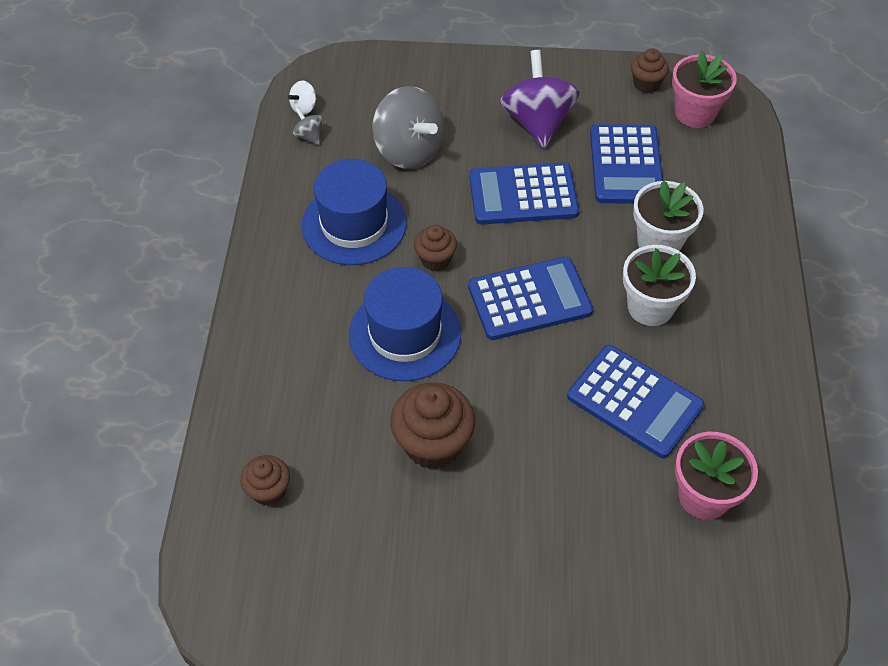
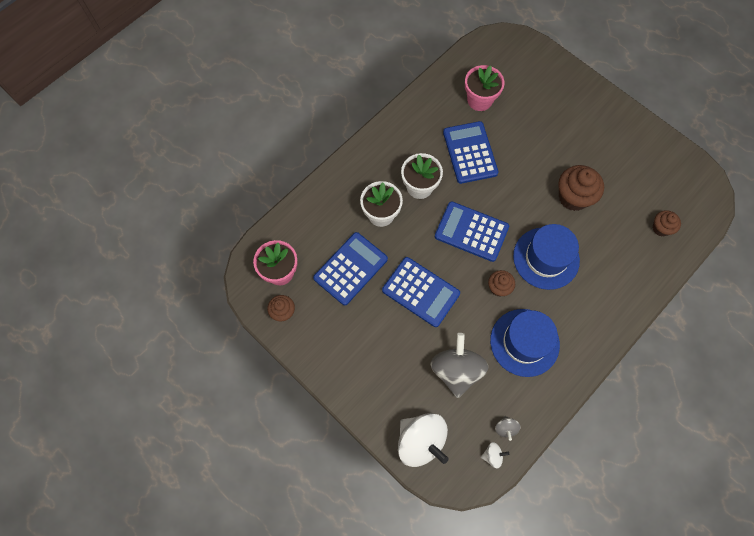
camera: 140 degrees left, 15 degrees up
purple spinning top [500,50,580,148] -> none
none -> white spinning top [398,413,449,467]

